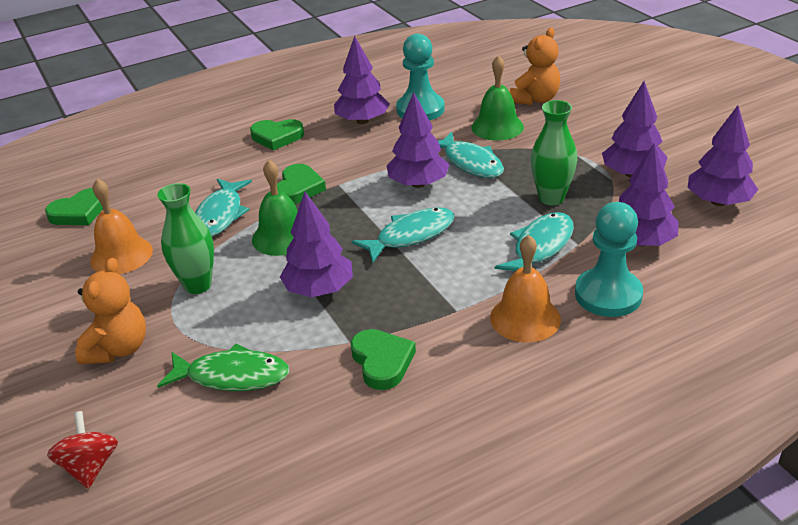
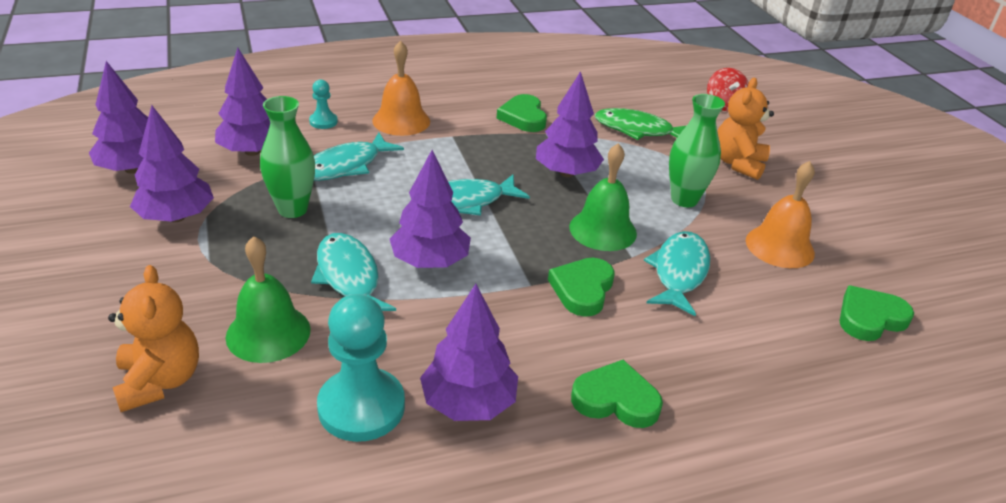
camera: 175 degrees left, 0 degrees up
orange teddy bear [509,27,560,105] -> orange teddy bear turned 120 degrees clockwise [108,265,199,412]
turquoise pawn [575,202,643,317] -> turquoise pawn [309,79,338,129], size x0.49

